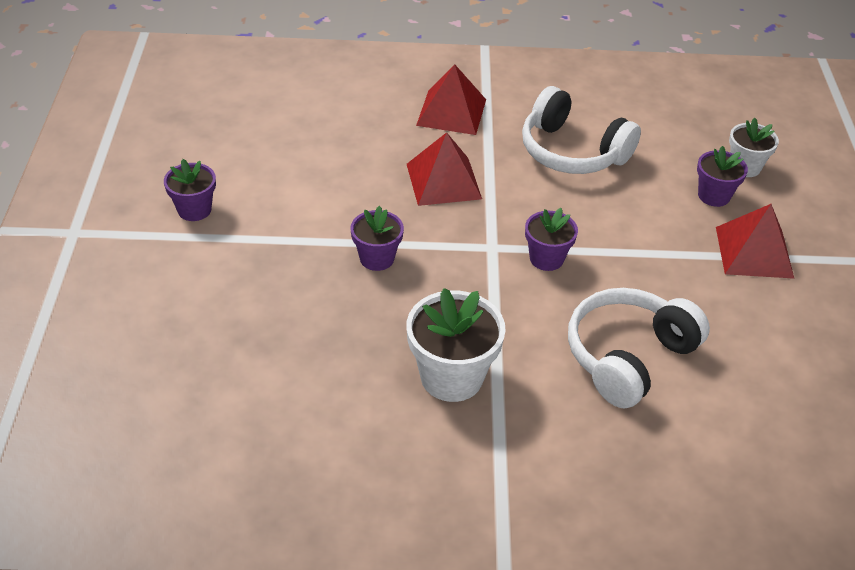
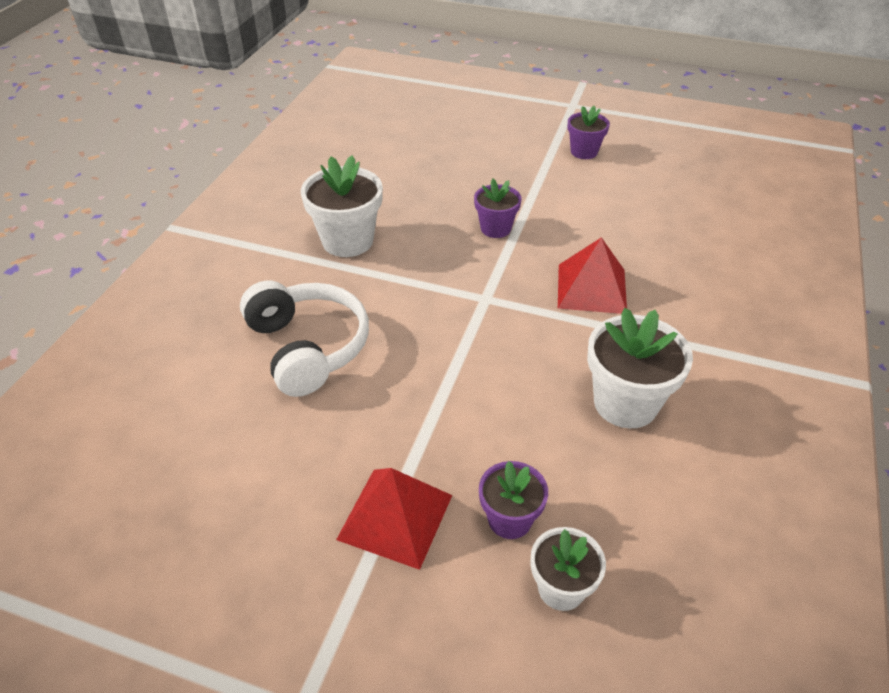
camera: 110 degrees right, 0 degrees up
red pyramid [416,64,486,135] -> none
white headphones [522,86,641,174] -> white flower pot [587,308,693,428]
purple flower pot [525,208,578,271] -> none

